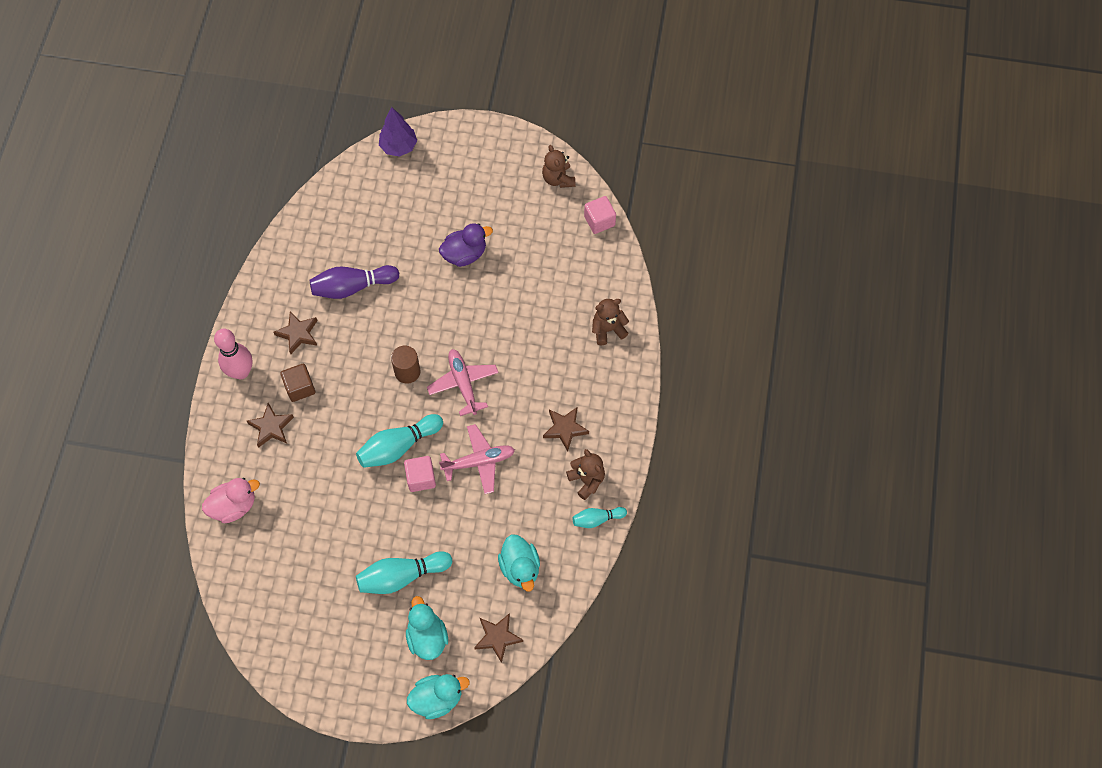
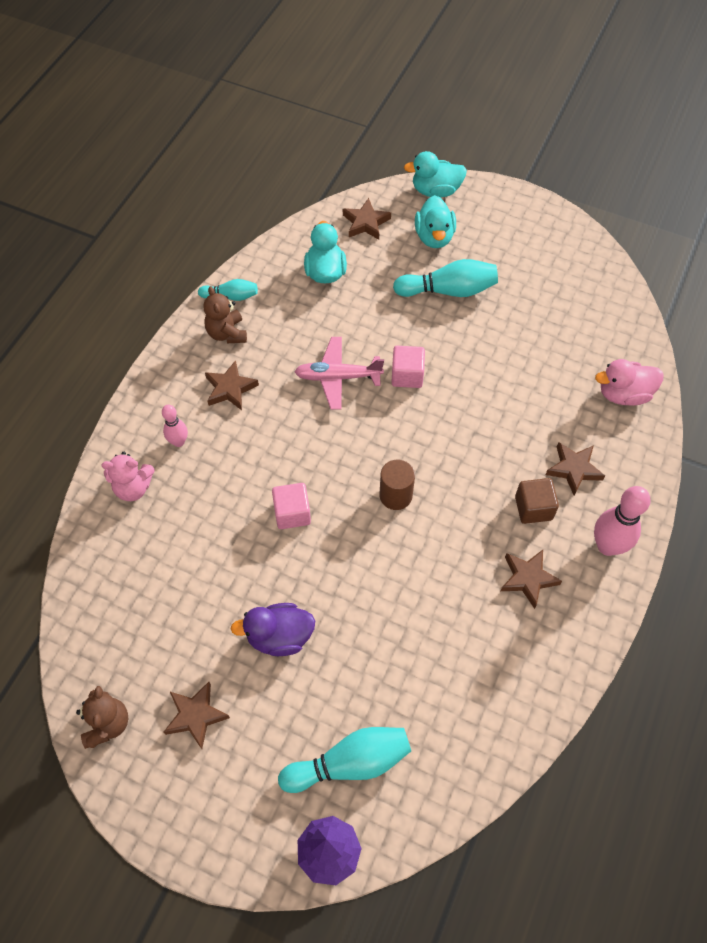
camera: 165 degrees left, 5 degrees down
purple bowling pin [310,265,399,299] -> none
turquoise bowling pin [356,414,443,468] -> turquoise bowling pin moved to [278,727,411,793]
pink plane [427,349,499,416] -> none
pink cube [584,196,616,234] -> pink cube moved to [272,483,311,529]
brown teddy bear [592,299,629,345] -> pink teddy bear [102,452,155,501]
none -> pink bowling pin [162,405,188,447]
none -> brown star [164,682,230,749]

